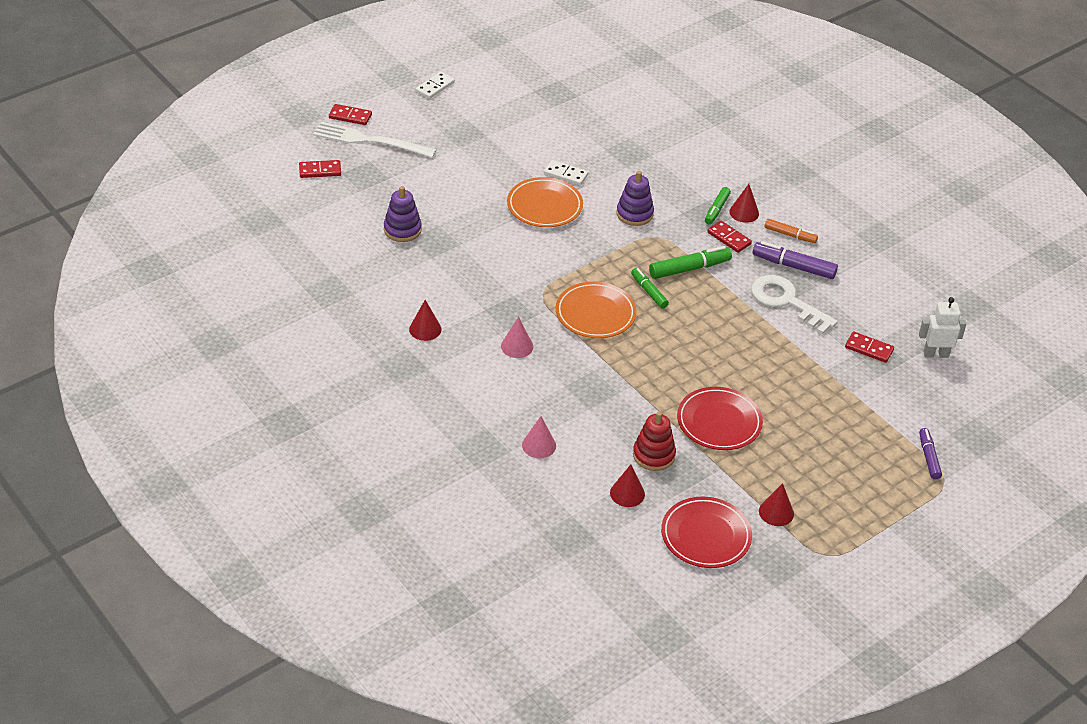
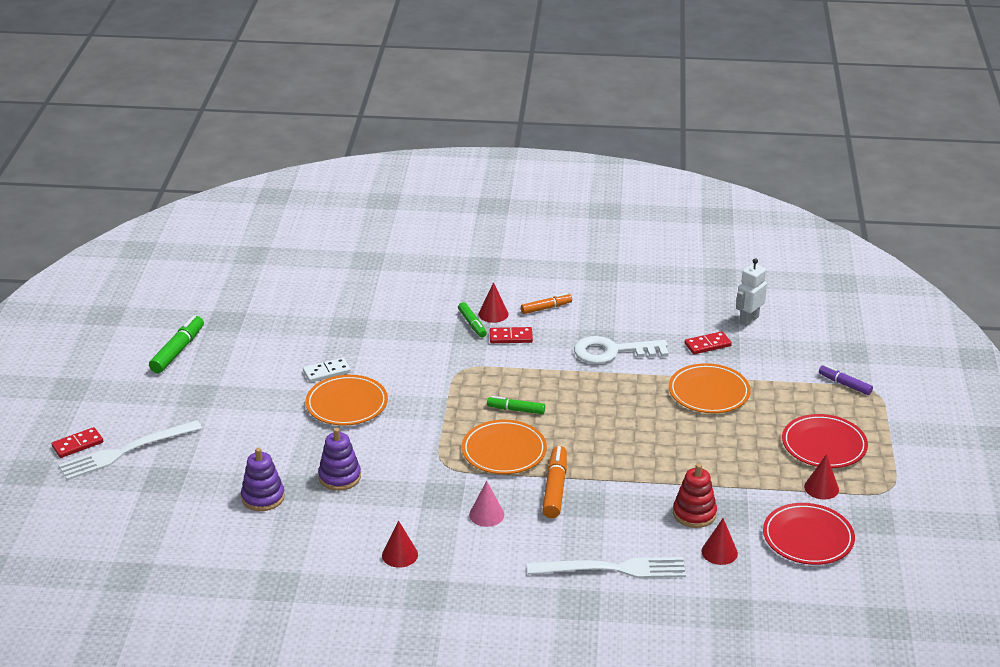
camera: 45 degrees left, 10 degrees down
red domino [299,160,341,178] -> none
white domino [416,72,455,99] -> none
pink cone [522,416,556,458] -> white fork [527,557,686,578]
purple stacking toy [617,171,654,226] -> purple stacking toy moved to [318,428,361,491]
green marker [649,246,732,279] -> green marker moved to [149,315,204,373]
red plate [677,387,763,450] -> red plate moved to [782,414,868,468]
purple marker [753,241,838,279] -> none
none -> orange marker [542,446,567,518]
none -> orange plate [669,363,751,413]

